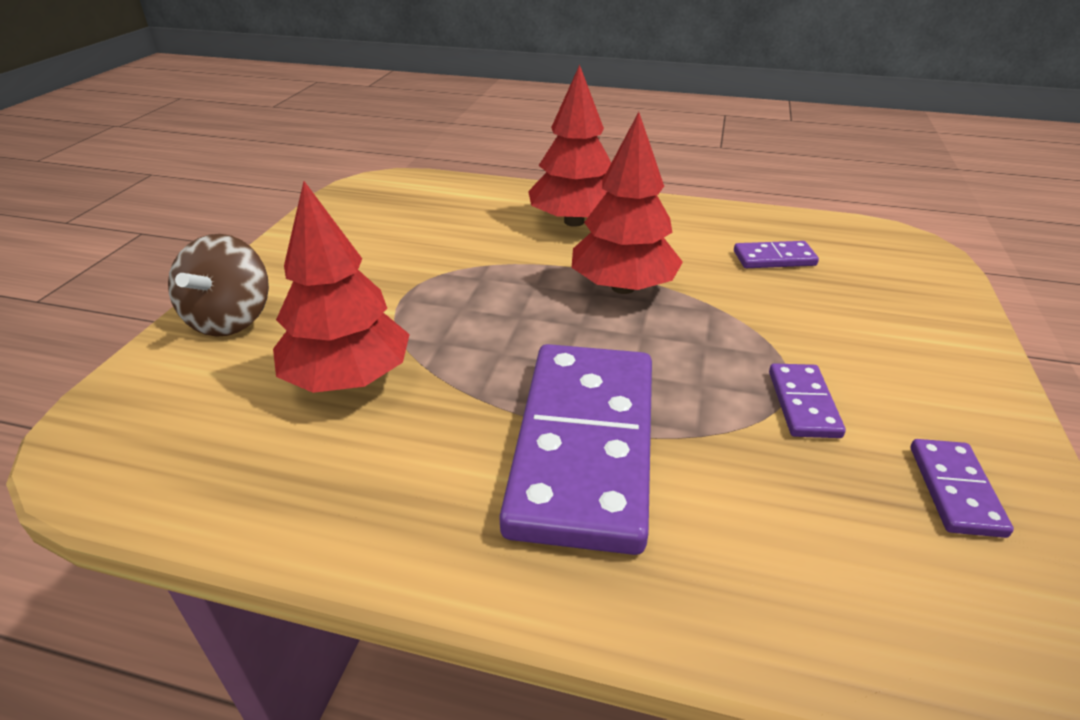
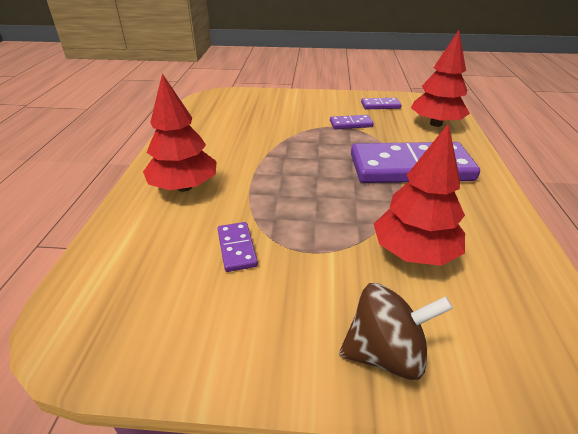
camera: 100 degrees left, 0 degrees up
red tree [572,112,683,294] -> red tree moved to [411,30,470,127]
purple domino [734,241,819,268] -> purple domino moved to [217,222,258,272]

